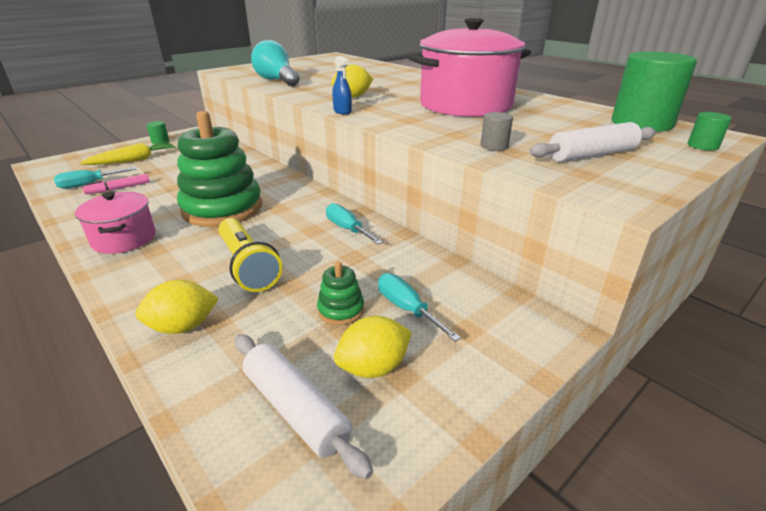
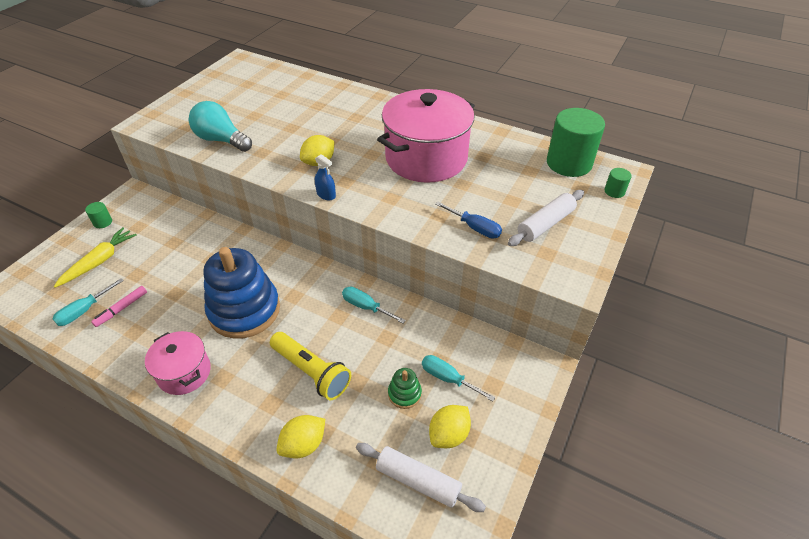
camera: 20 degrees left, 15 degrees up
green stacking toy [177,111,262,227] -> blue stacking toy [203,247,280,339]
grey cylinder [480,112,513,151] -> blue screwdriver [435,202,502,239]

